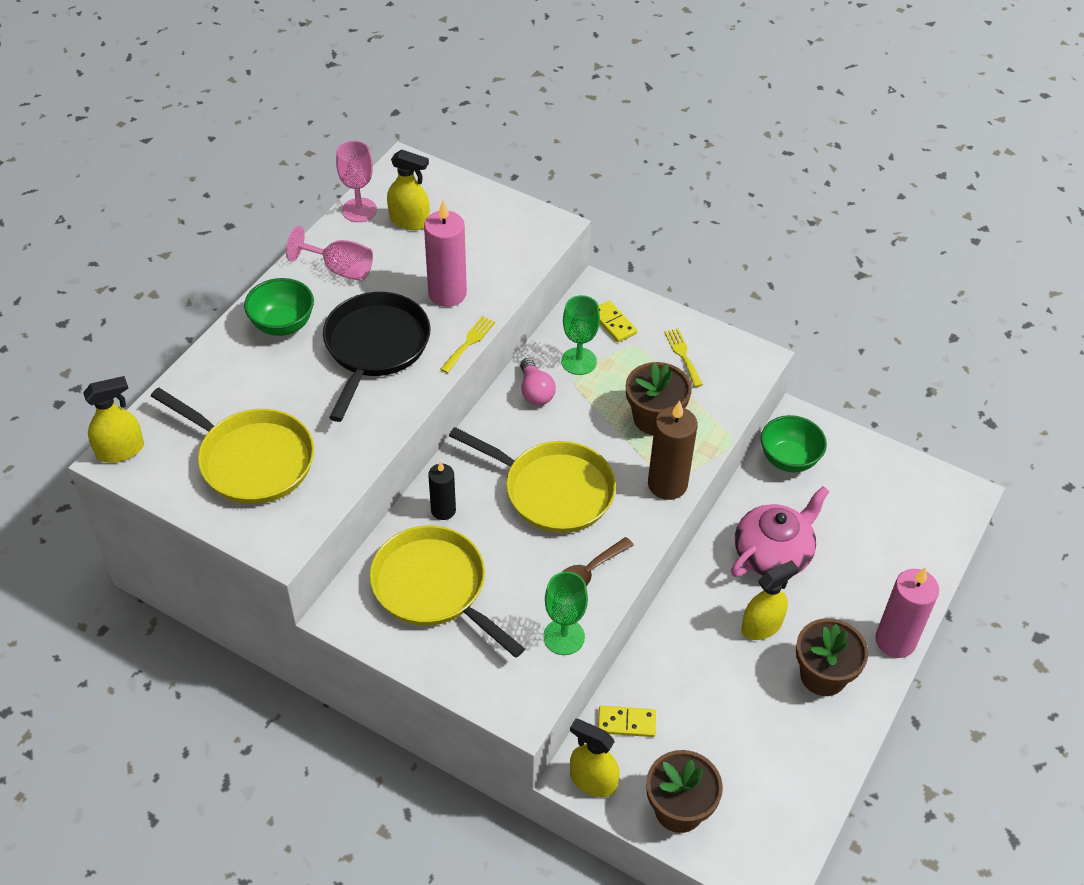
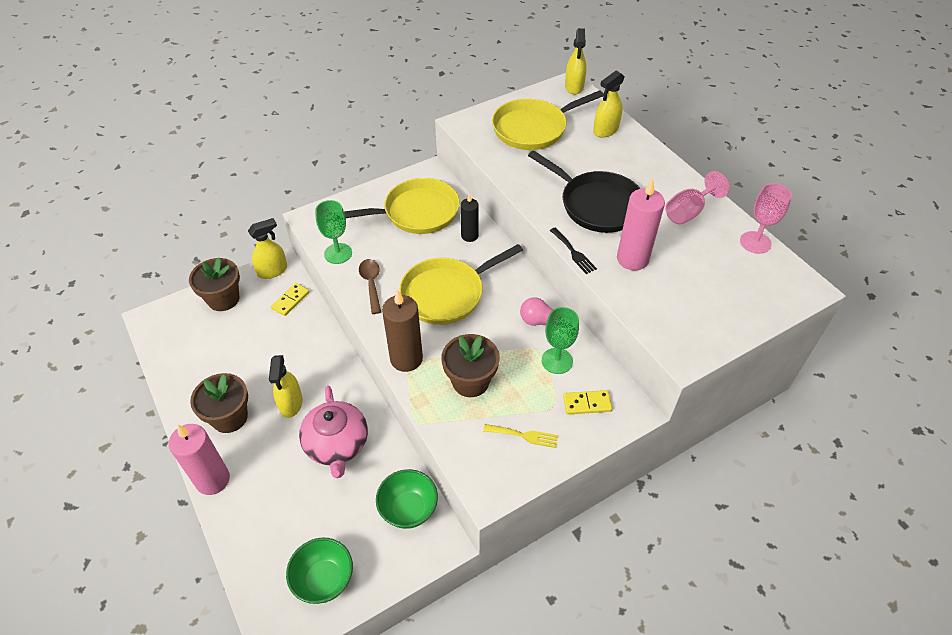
camera: 120 degrees right, 0 degrees up
green bowl [244,278,314,336] -> green bowl moved to [286,538,353,604]
yellow spray bottle [387,149,430,230] -> yellow spray bottle moved to [593,71,625,137]
yellow fork [440,316,495,373] -> black fork [550,228,597,274]

